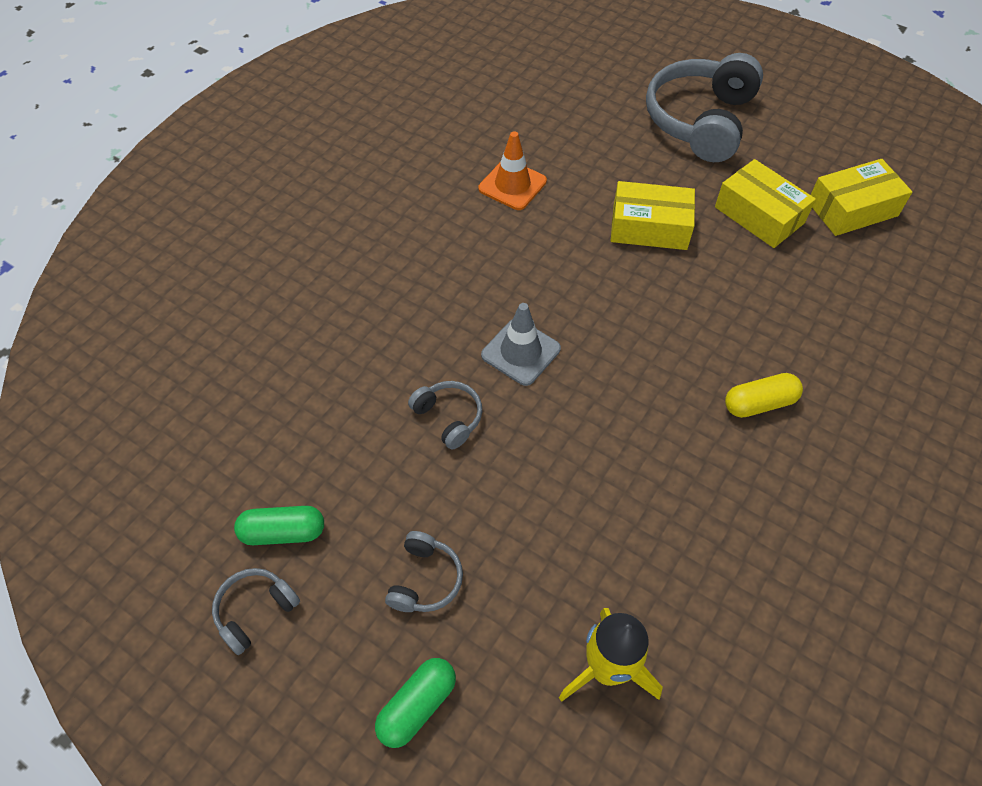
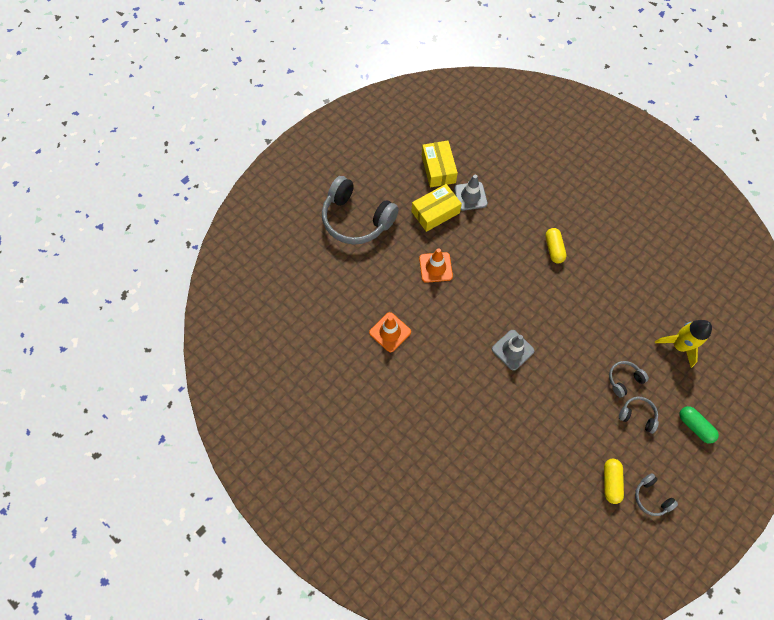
camera: 80 degrees left, 10 degrees up
green capsule [234,506,324,545] -> yellow capsule [604,459,624,504]
grey headphones [408,381,482,450] -> grey headphones moved to [609,361,649,398]
yellow box [611,181,695,250] -> orange traffic cone [419,248,453,283]
none -> grey traffic cone [454,174,488,211]

